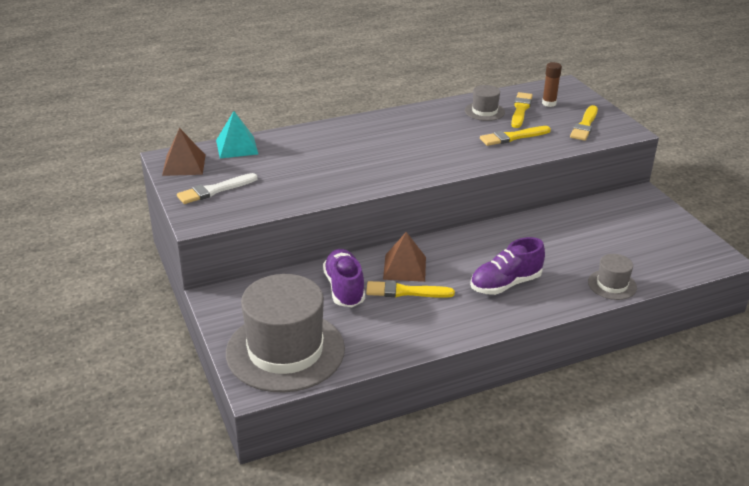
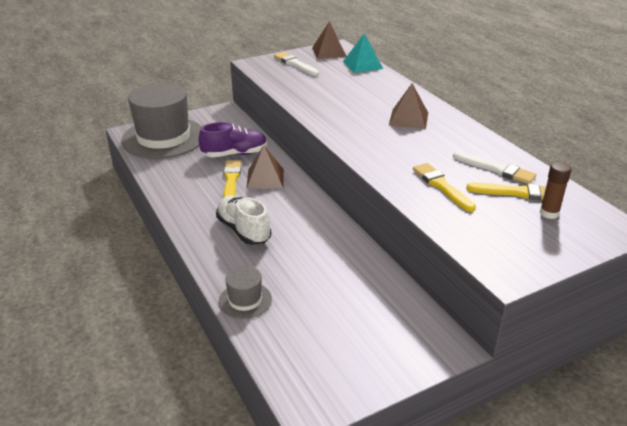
camera: 85 degrees right, 0 degrees up
grey hat [465,85,505,121] -> white brush [453,151,537,184]
purple shoe [470,237,545,295] -> white shoe [216,195,271,245]
yellow brush [570,105,598,141] -> none
none -> brown pyramid [389,83,428,129]

